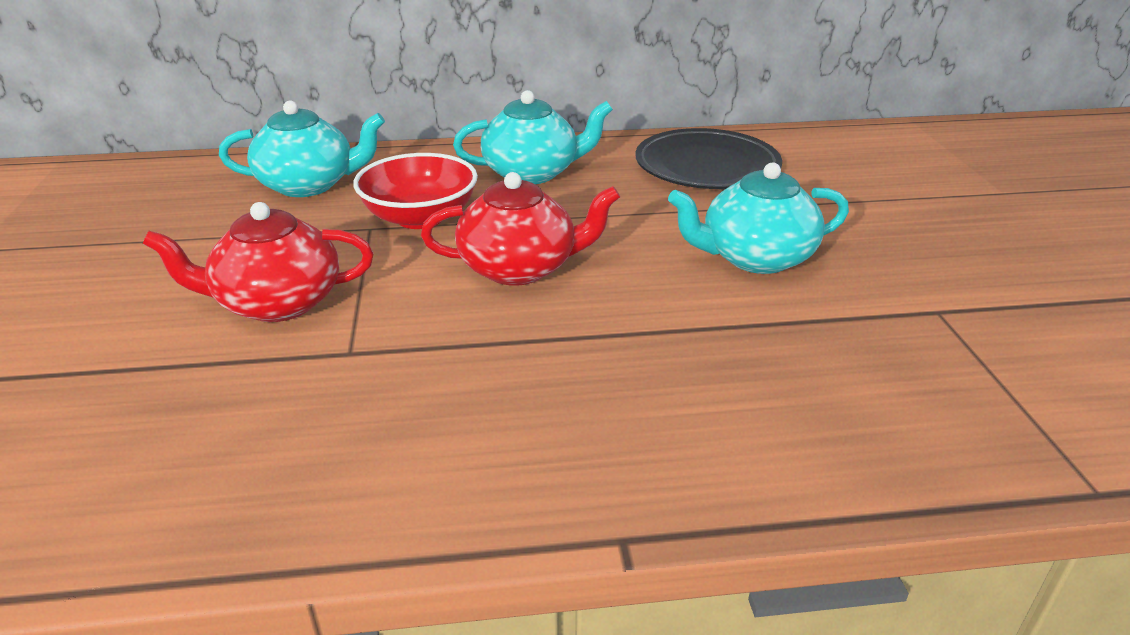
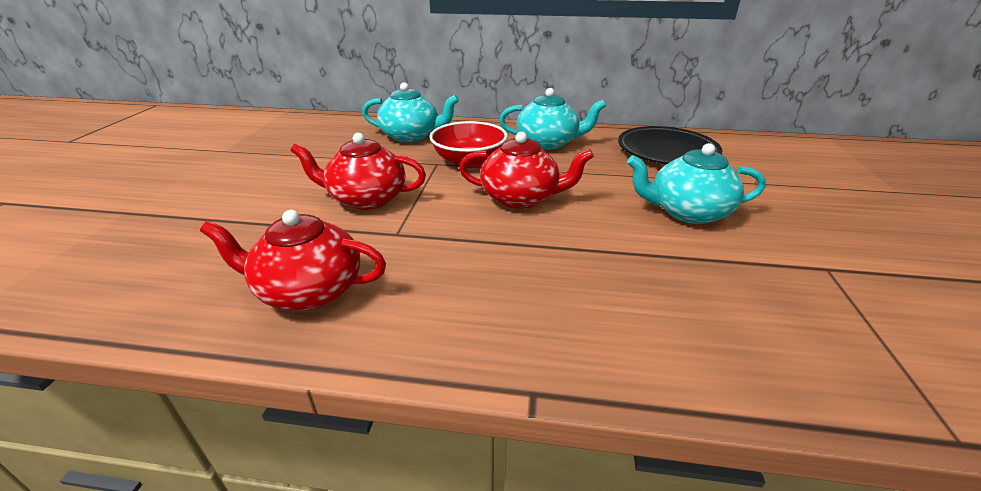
camera: 15 degrees right, 0 degrees up
none -> red teapot [200,210,386,310]

